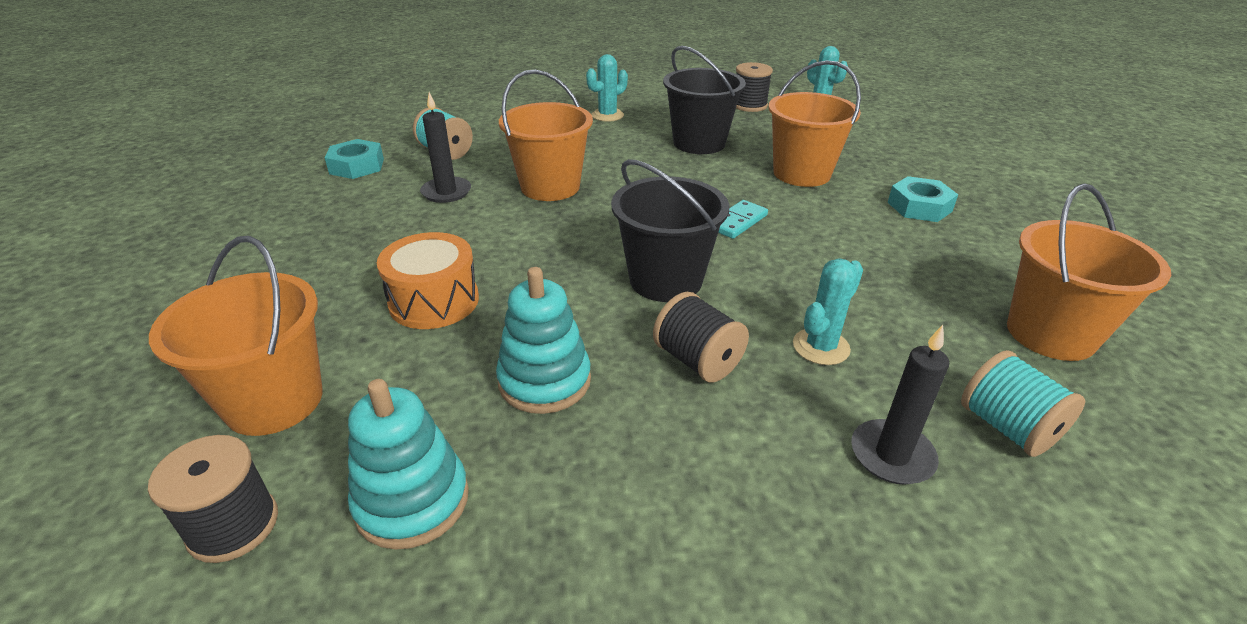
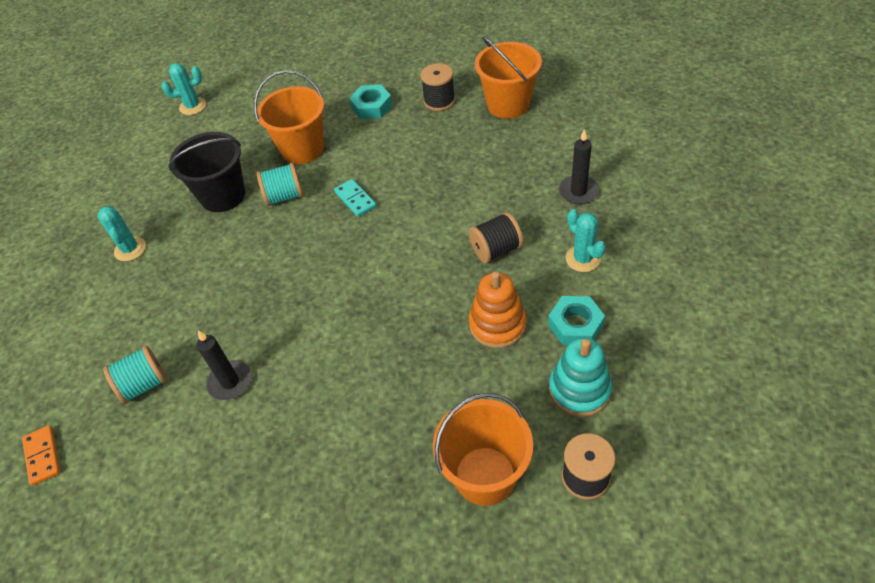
camera: 70 degrees left, 15 degrees up
turquoise nut [325,139,384,179] -> turquoise nut moved to [548,296,605,345]
orange drum [377,232,479,329] -> none
turquoise stacking toy [496,267,591,414] -> orange stacking toy [469,271,526,348]
orange bucket [499,69,593,201] -> none
black bucket [611,159,729,302] -> none
black spool [736,62,773,112] -> black spool moved to [420,63,455,111]
turquoise cactus [793,259,863,365] -> turquoise cactus moved to [566,209,606,272]
turquoise spool [961,350,1085,457] -> turquoise spool moved to [257,163,303,206]
none -> orange domino [22,425,60,486]

